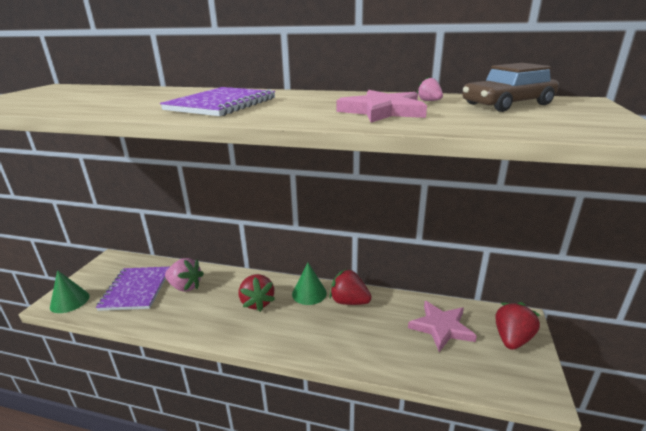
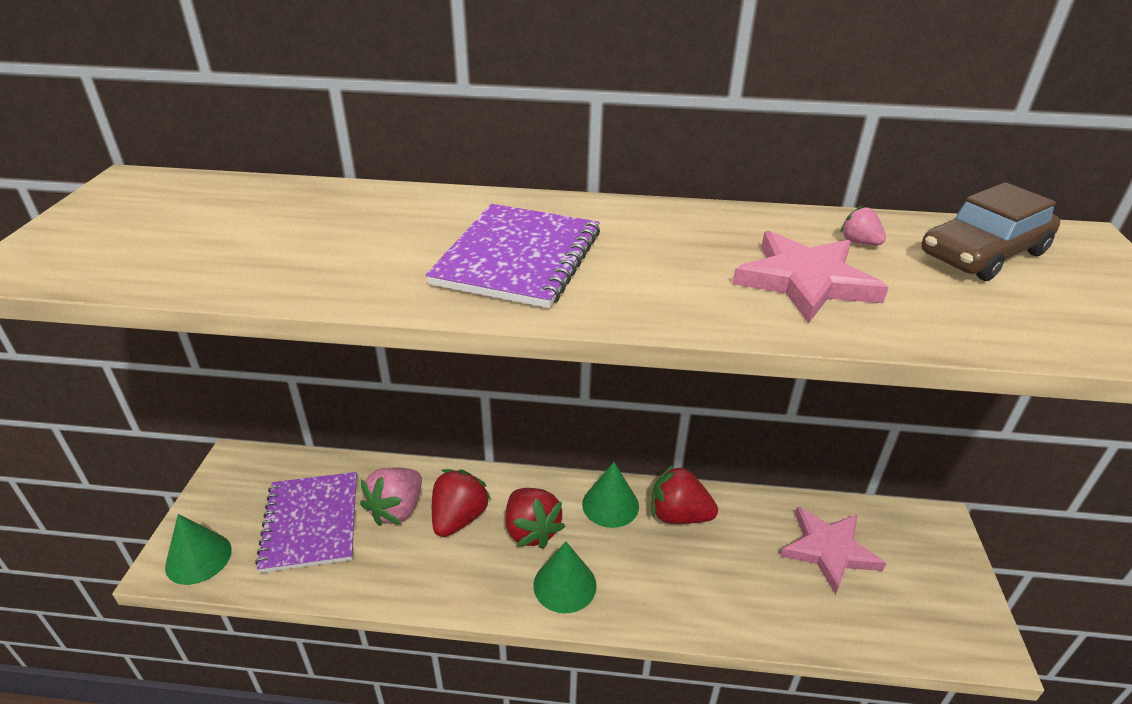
camera: 10 degrees left, 10 degrees up
pink strawberry [165,258,204,292] -> pink strawberry turned 105 degrees clockwise [360,467,422,526]
red strawberry [495,302,540,350] -> red strawberry moved to [432,469,491,537]
none -> green cone [533,542,597,613]

